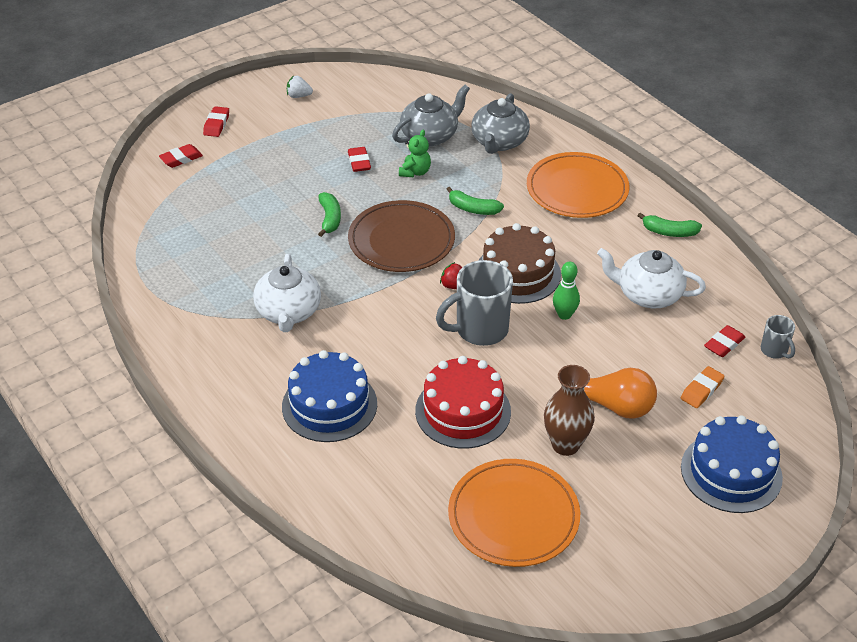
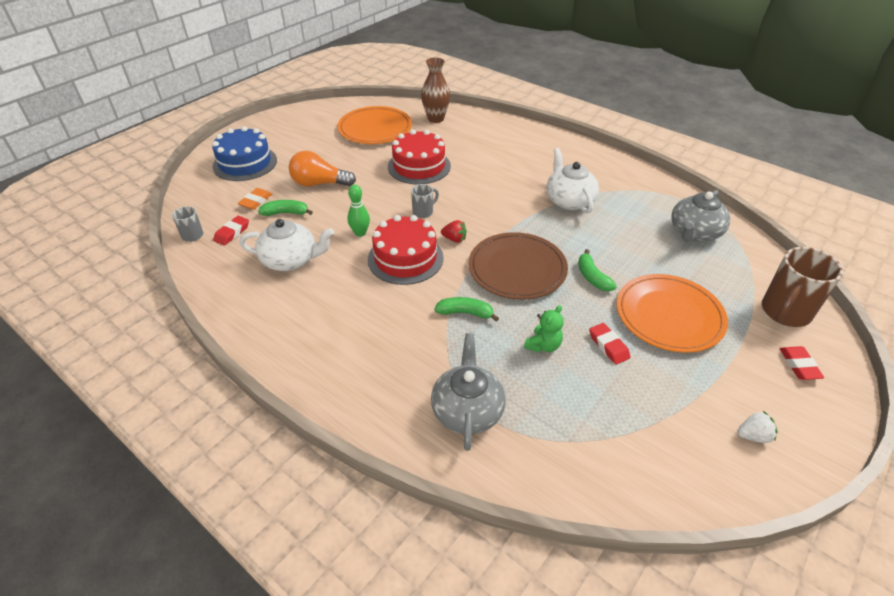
camera: 165 degrees right, 0 degrees up
red eraser [159,144,203,168] -> brown mug [762,247,843,327]
blue cake [282,350,377,442] -> none
grey teapot [392,85,470,146] -> grey teapot moved to [671,190,730,242]
green teddy bear [399,130,431,178] -> green teddy bear turned 150 degrees counterclockwise [524,305,564,353]
grey mug [436,260,513,346] -> grey mug [411,184,439,218], size x0.51
brown cake [479,223,561,304] -> red cake [368,215,444,285]
orange plate [527,152,630,218] -> orange plate moved to [617,274,728,353]
brown vase [544,365,595,456] -> brown vase moved to [421,57,450,123]
green banana [638,212,702,237] -> green banana moved to [258,200,313,216]

